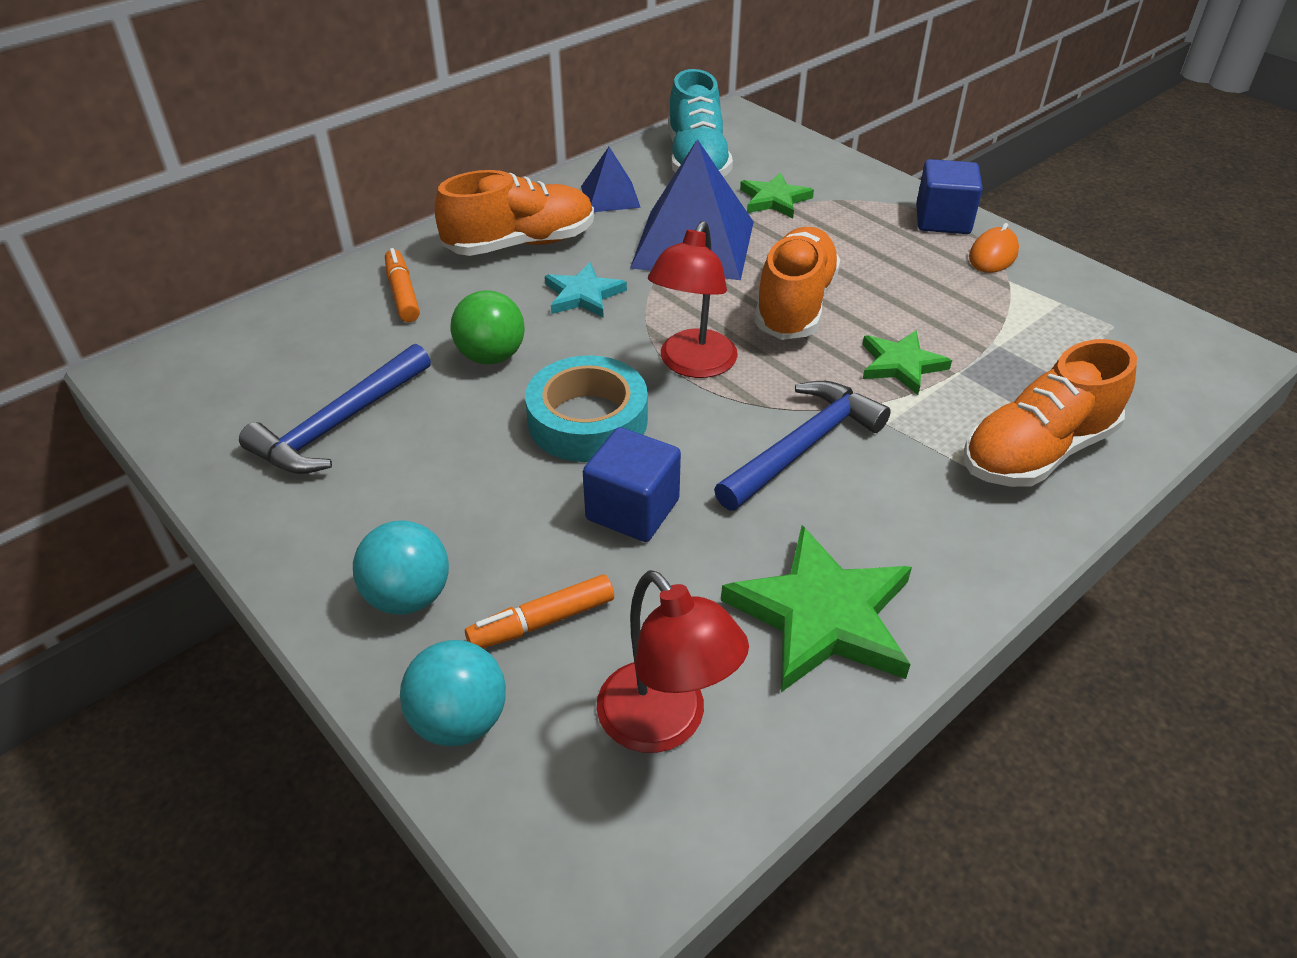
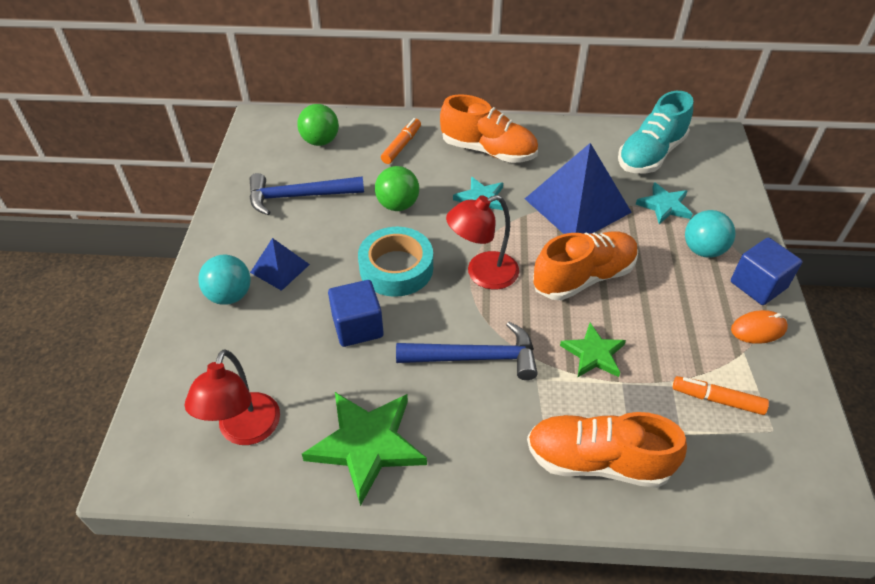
camera: 45 degrees right, 5 degrees up
turquoise ball [400,640,506,746] -> turquoise ball moved to [685,210,736,258]
orange marker [465,574,614,648] -> orange marker moved to [673,376,769,415]
blue pyramid [581,147,641,212] -> blue pyramid moved to [250,238,310,291]
green star [740,172,814,218] -> turquoise star [636,182,693,224]
none -> green ball [297,104,339,146]

